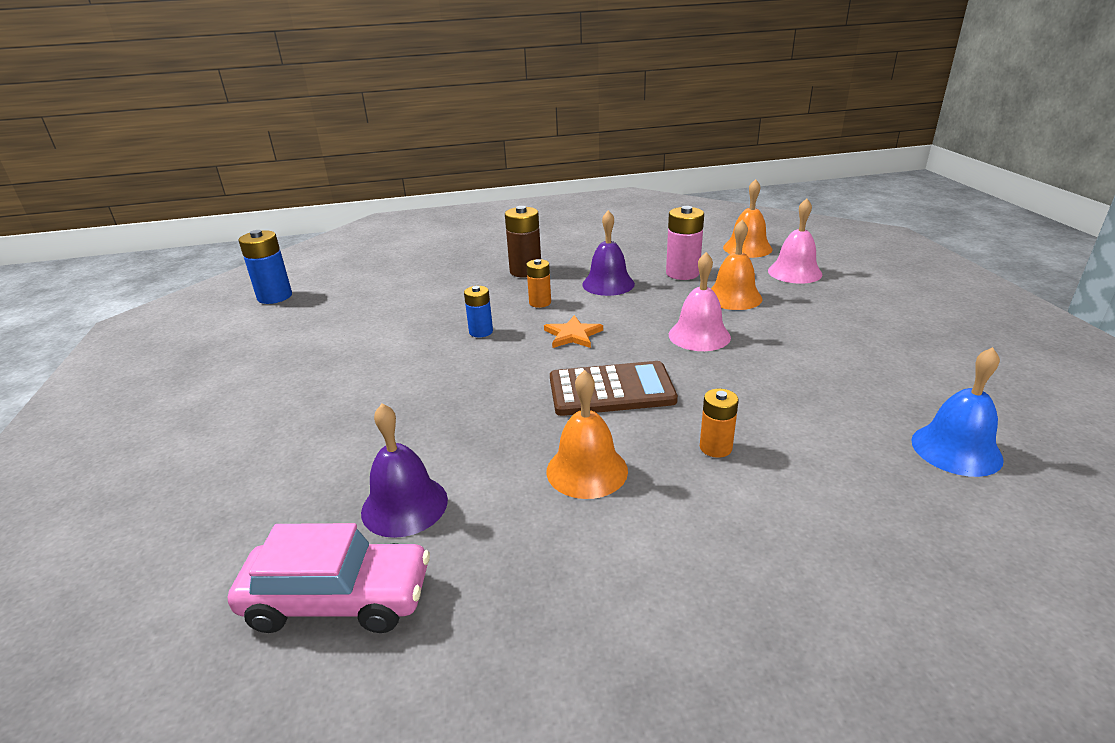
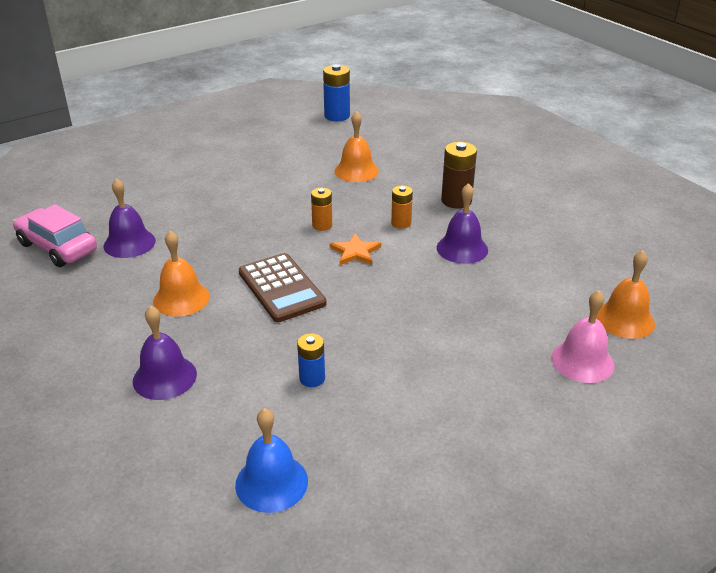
camera: 65 degrees right, 5 degrees up
pink car [228,523,430,633] -> pink car turned 150 degrees clockwise [13,204,97,267]
blue battery [464,286,493,337] -> blue battery moved to [297,333,325,387]
pink battery [666,206,704,280] -> none
pink bell [669,252,731,351] -> none
orange battery [700,389,739,458] -> orange battery moved to [311,188,332,231]
orange bell [711,220,763,310] -> orange bell moved to [334,111,379,182]
none -> purple bell [133,305,197,400]

